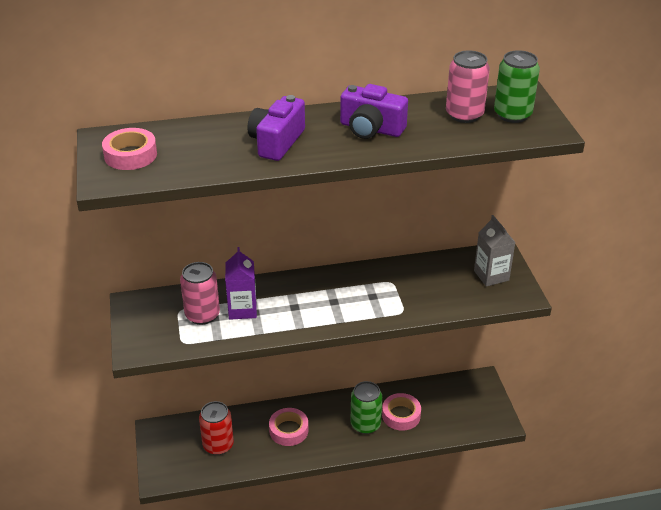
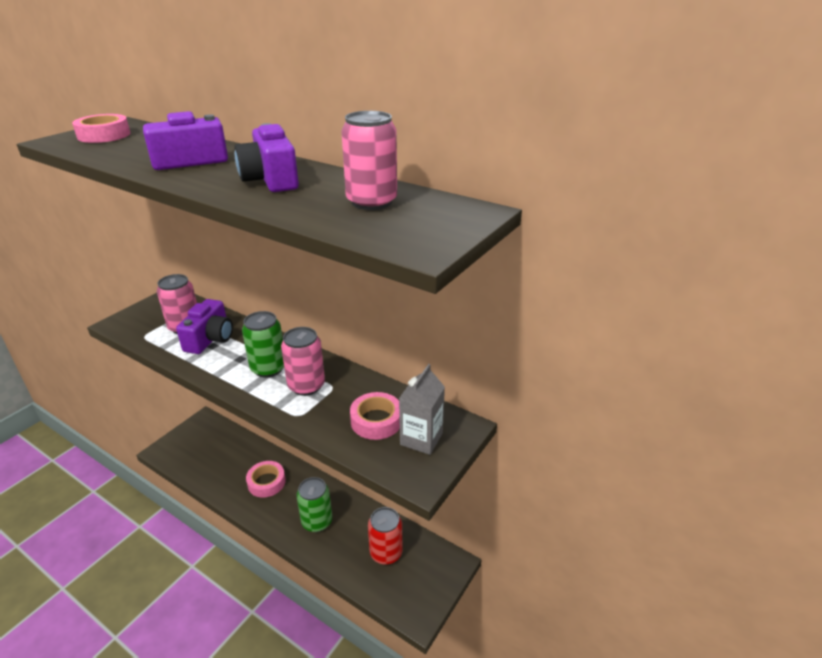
camera: 45 degrees right, 5 degrees down
red can [199,401,234,455] -> red can moved to [368,507,402,565]
purple carton [225,247,257,320] -> purple camera [176,299,233,354]
pink tape [382,393,421,431] -> pink tape moved to [350,392,400,440]
green can [494,50,540,123] -> green can moved to [242,311,284,378]
none -> pink can [281,327,325,396]

